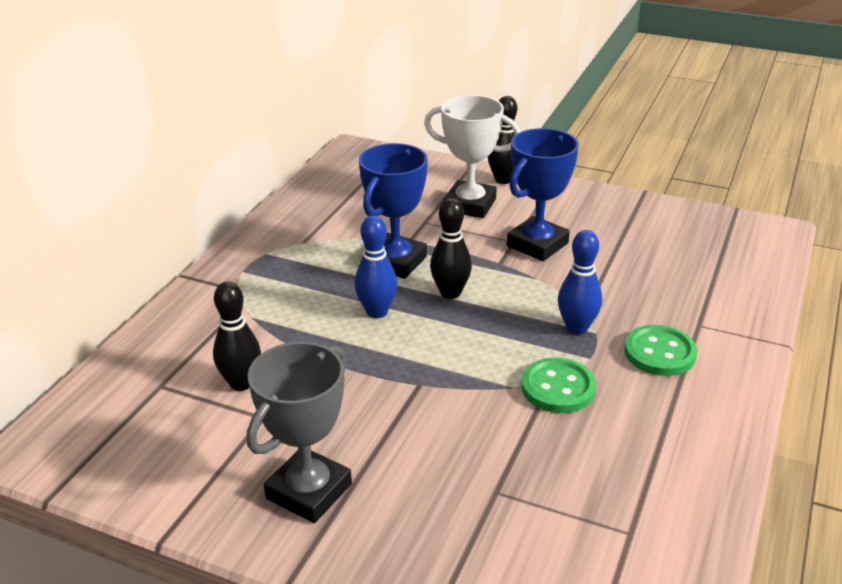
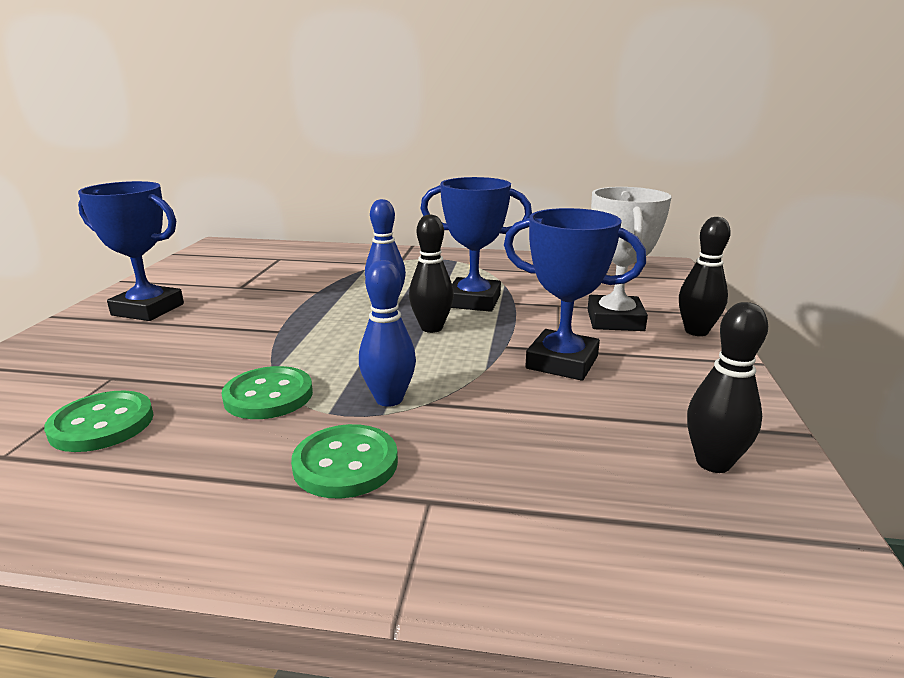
camera: 75 degrees right, 10 degrees down
black bowling pin [213,282,261,391] -> black bowling pin moved to [687,302,768,473]
grey trophy [247,342,352,523] -> blue trophy [78,181,184,321]
none -> green button [44,391,154,452]

